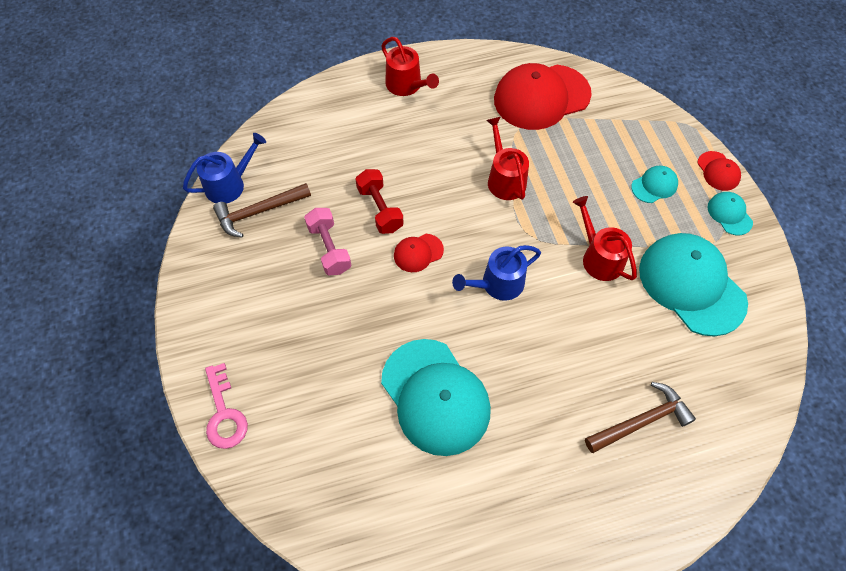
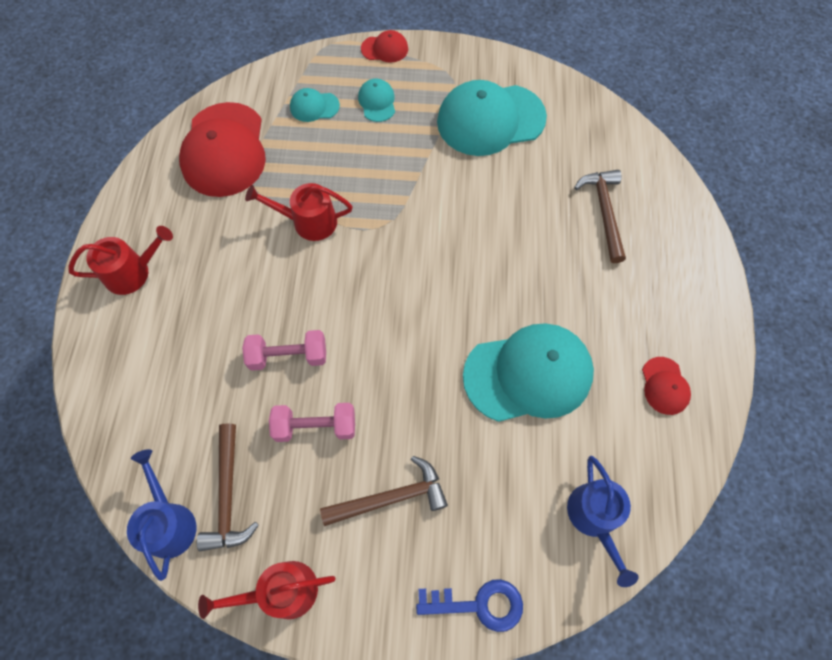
camera: 70 degrees left, 5 degrees up
pink key [205,363,248,449] -> blue key [416,579,523,632]
red dumbbell [355,169,404,234] -> pink dumbbell [242,330,326,371]
red cap [394,234,444,272] -> red cap moved to [642,357,691,415]
blue watering can [452,245,541,301] -> blue watering can moved to [567,456,639,587]
red watering can [573,196,637,281] -> red watering can moved to [198,561,336,619]
turquoise cap [708,192,753,235] -> turquoise cap moved to [290,88,340,122]
none -> brown hammer [320,456,448,526]

